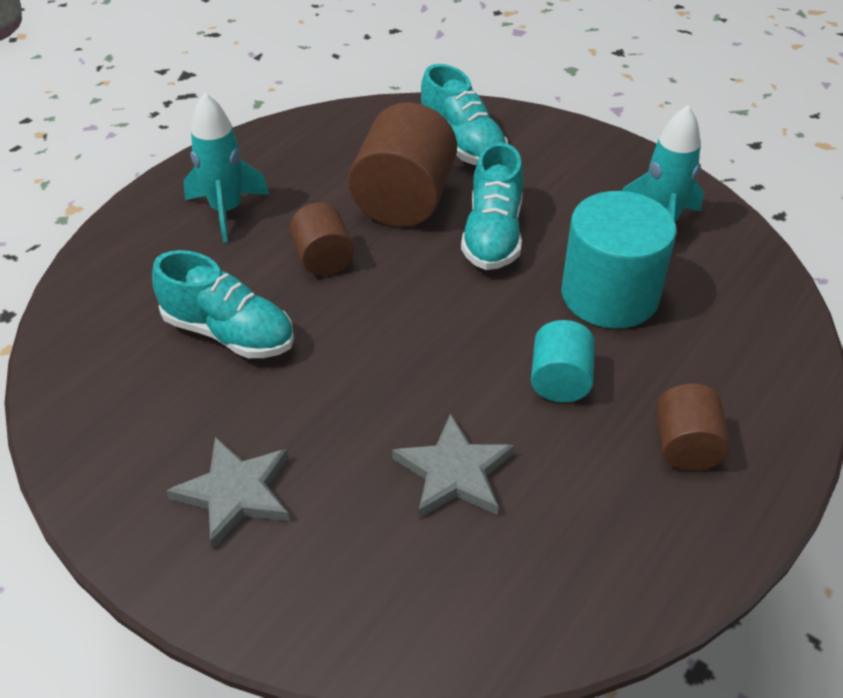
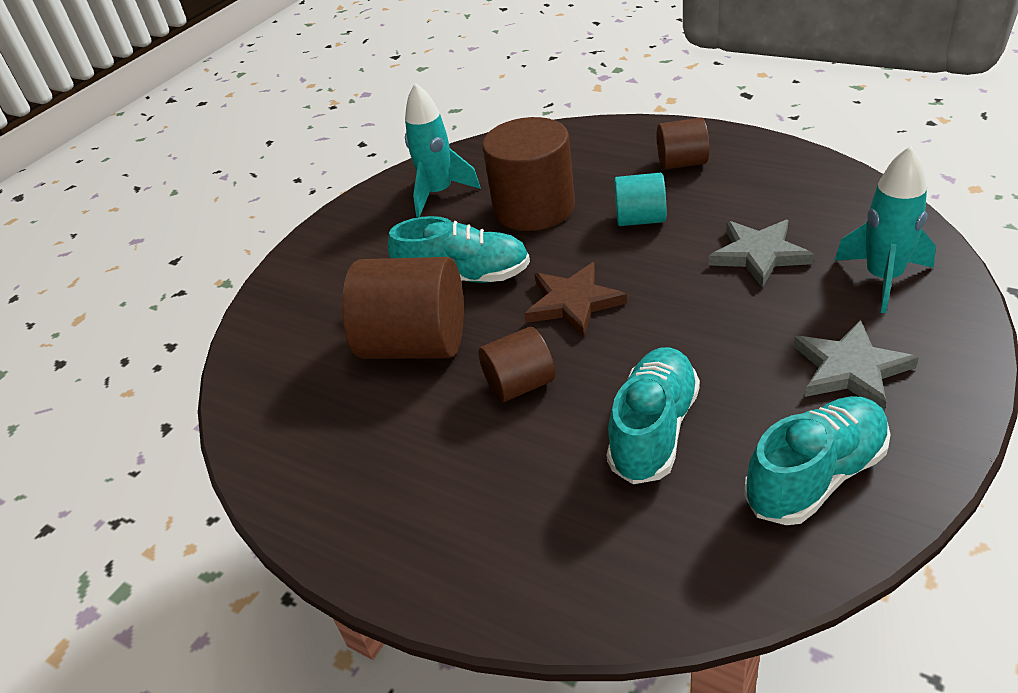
camera: 90 degrees left, 5 degrees down
turquoise rocket [183,93,269,243] -> turquoise rocket moved to [834,146,936,313]
turquoise shoe [421,64,508,165] -> turquoise shoe moved to [744,396,891,525]
turquoise cylinder [561,191,676,329] -> brown cylinder [482,117,575,231]
none -> brown star [524,262,627,337]

